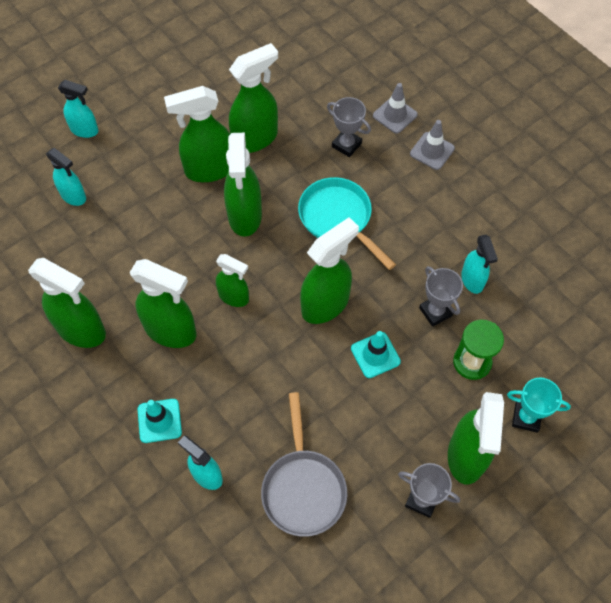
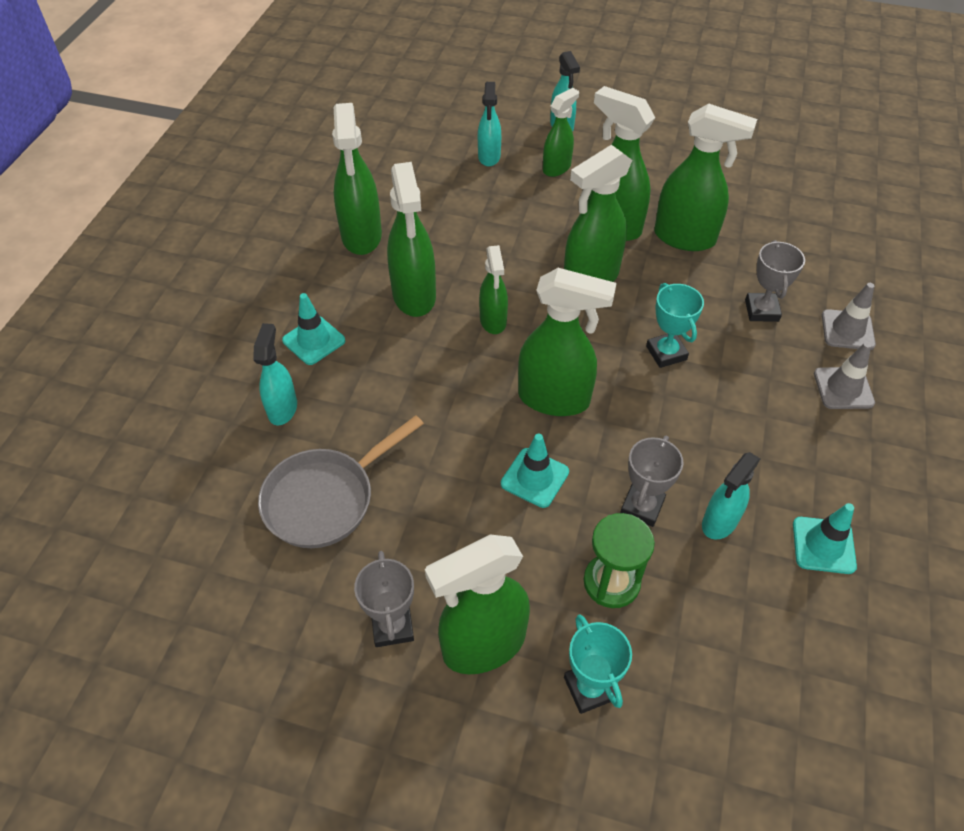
camera: 55 degrees right, 10 degrees down
turquoise pan [298,177,396,270] -> turquoise trophy [646,283,704,368]
none -> green spray bottle [543,88,579,177]
none -> turquoise traffic cone [793,503,857,574]

